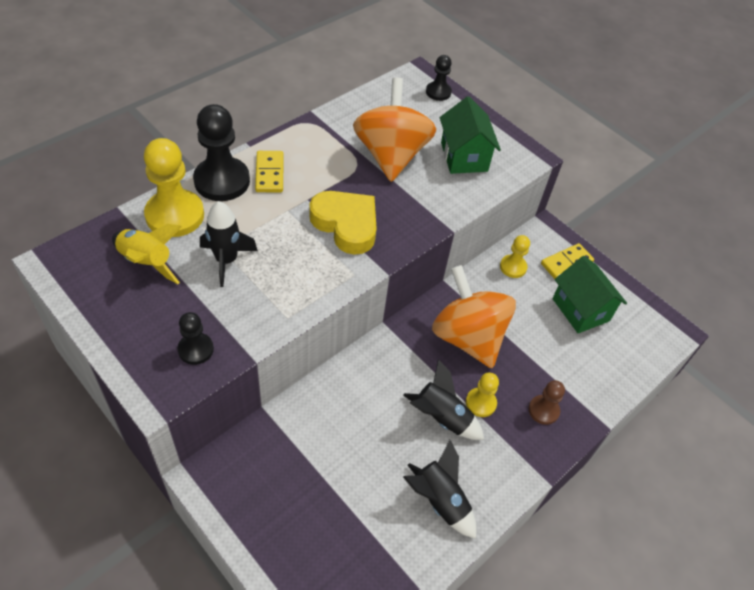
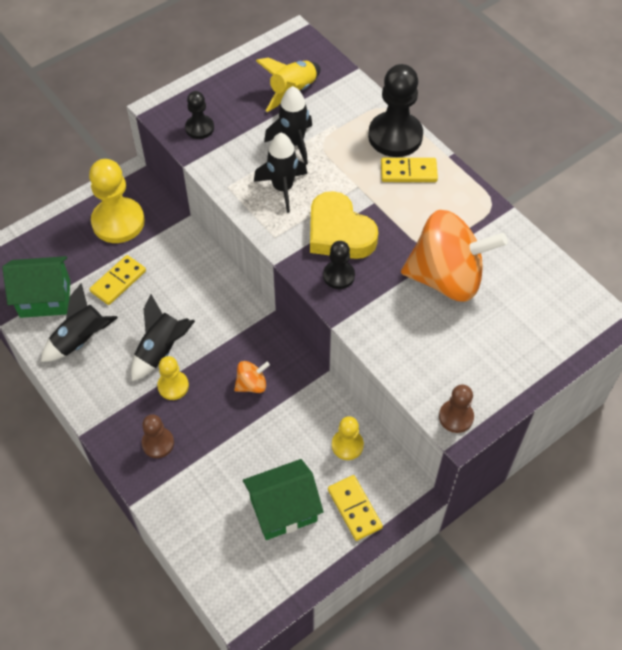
camera: 100 degrees right, 5 degrees up
yellow pawn [144,138,204,237] -> yellow pawn moved to [89,159,145,243]
yellow heart [309,191,377,255] -> yellow heart turned 90 degrees clockwise [310,191,378,259]
black pawn [426,55,452,101] -> black pawn moved to [323,241,355,289]
orange spinning top [432,265,516,368] -> orange spinning top [234,361,270,393], size x0.42
green house [440,96,501,174] -> green house moved to [2,256,70,318]
none -> yellow domino [89,255,146,305]
none -> black rocket [254,133,307,213]
none -> brown pawn [439,384,474,433]

